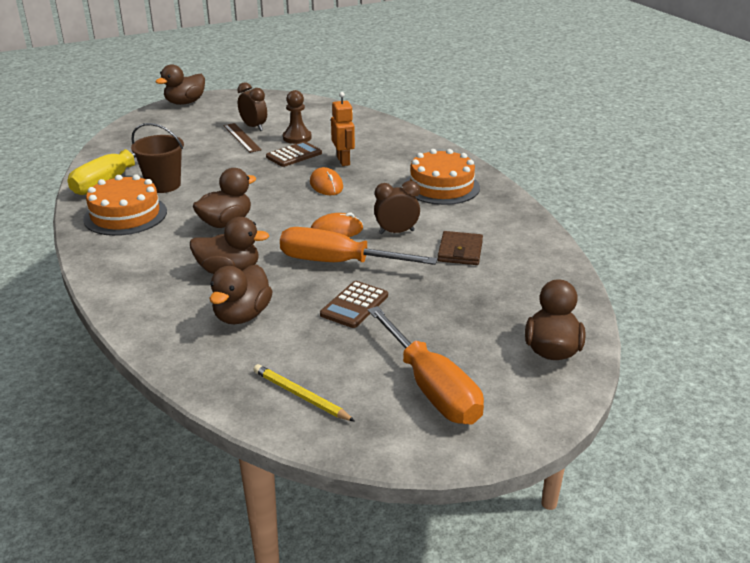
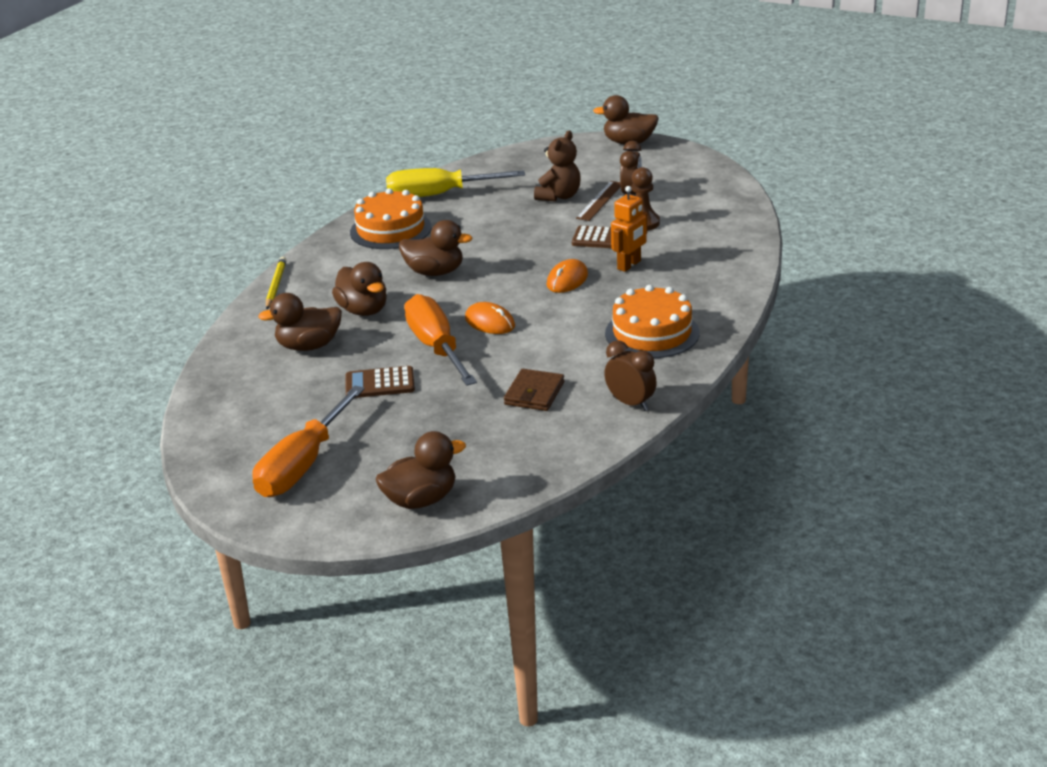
camera: 55 degrees right, 0 degrees up
brown bucket [131,123,184,193] -> none
yellow pencil [253,364,355,422] -> yellow pencil moved to [266,257,286,309]
brown clock [374,181,420,234] -> brown clock moved to [604,340,657,411]
brown wallet [438,231,483,265] -> brown wallet turned 45 degrees counterclockwise [504,369,564,411]
none -> brown teddy bear [534,131,581,202]

